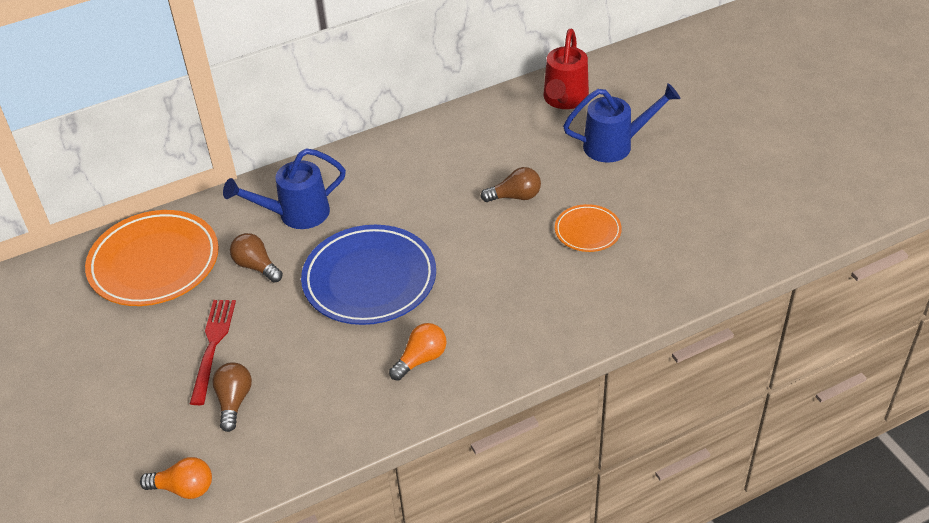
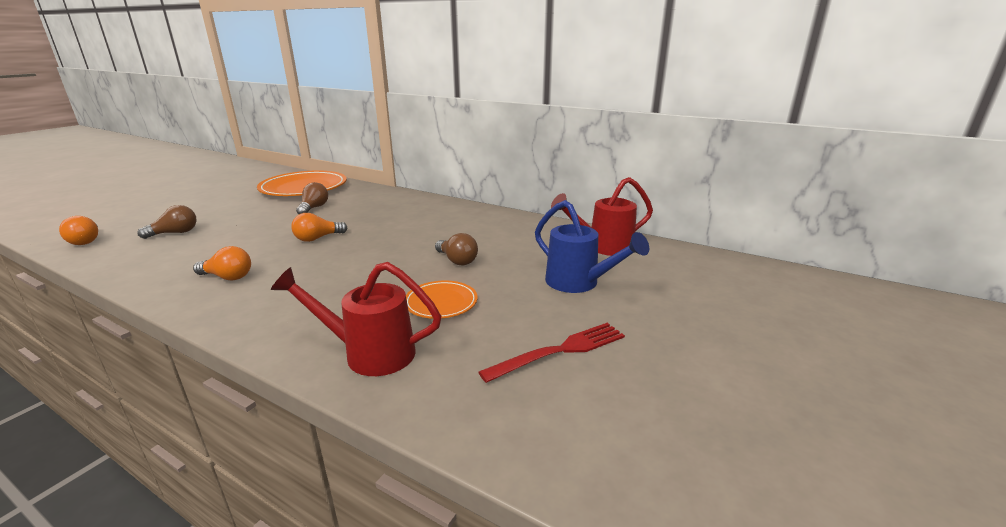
camera: 55 degrees right, 20 degrees down
red fork [190,300,236,405] -> red fork moved to [479,323,625,383]
blue watering can [223,148,346,229] -> none
blue plate [301,225,436,325] -> orange light bulb [291,213,347,242]
none -> red watering can [271,262,441,376]

